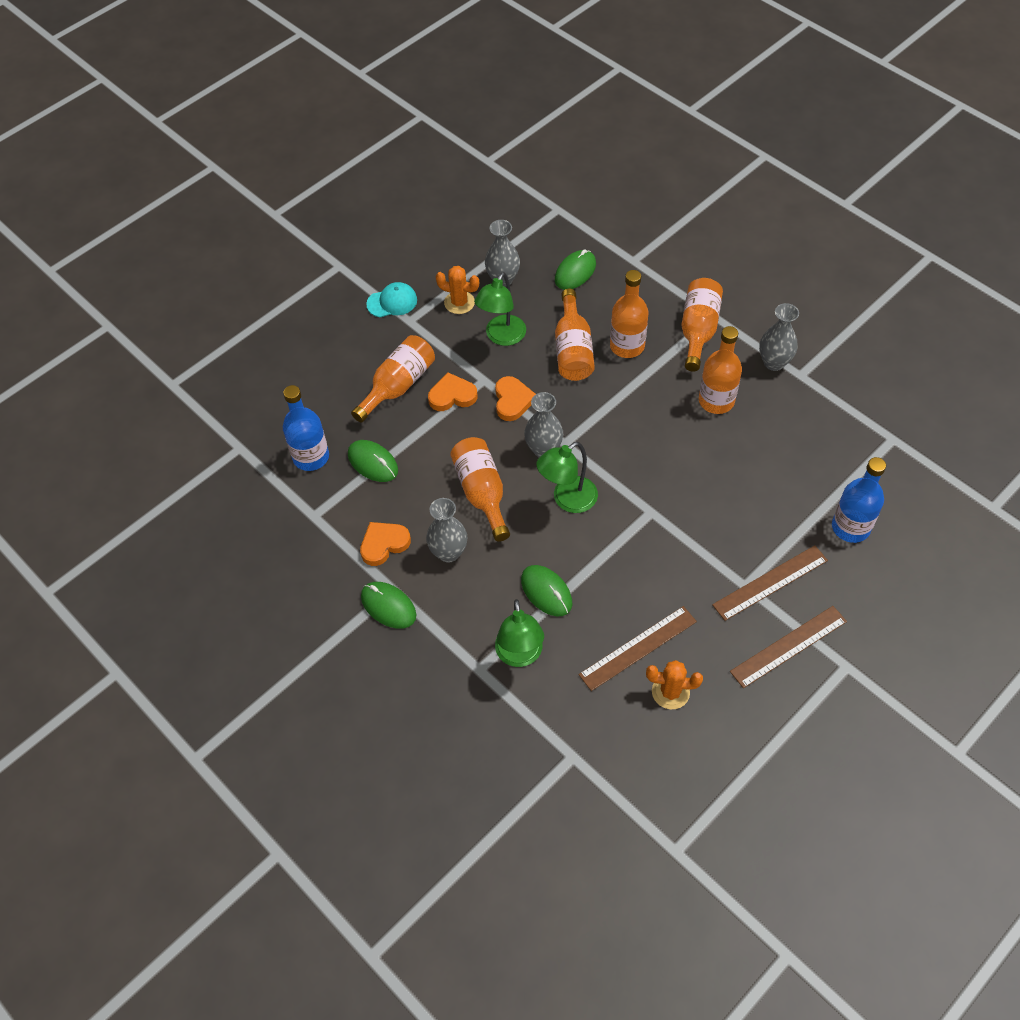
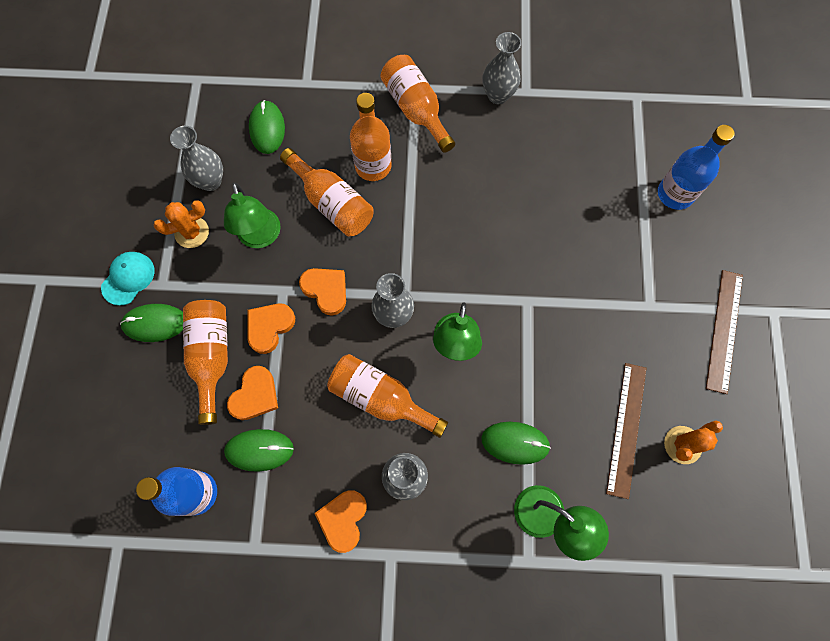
camera: 45 degrees left, 15 degrees up
green mouse [361,582,416,629] -> green mouse moved to [120,304,183,342]
orange bottle [699,326,742,414] -> none
brown ruler [712,545,828,621] -> none
none -> orange heart [227,366,278,420]

